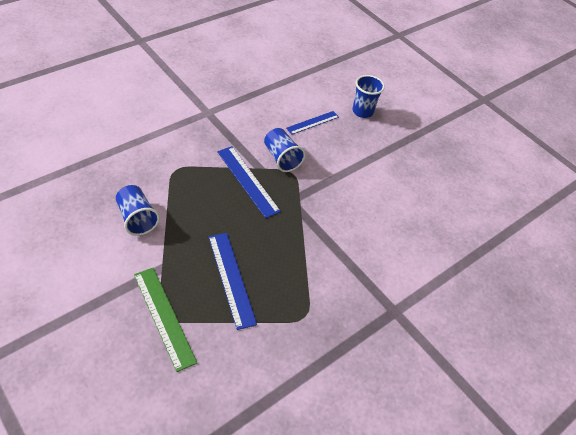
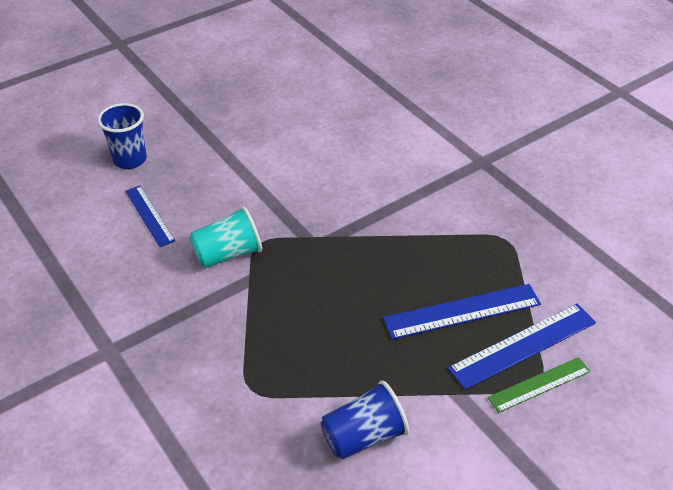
camera: 80 degrees left, 5 degrees down
green ruler [134,268,197,372] -> green ruler [487,357,591,413], size x0.65
blue ruler [217,146,281,218] -> blue ruler moved to [448,304,596,390]
blue cup [264,128,306,172] -> turquoise cup [189,206,262,268]

